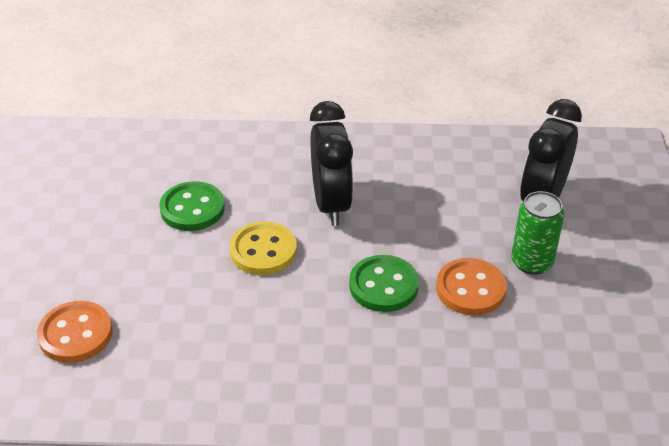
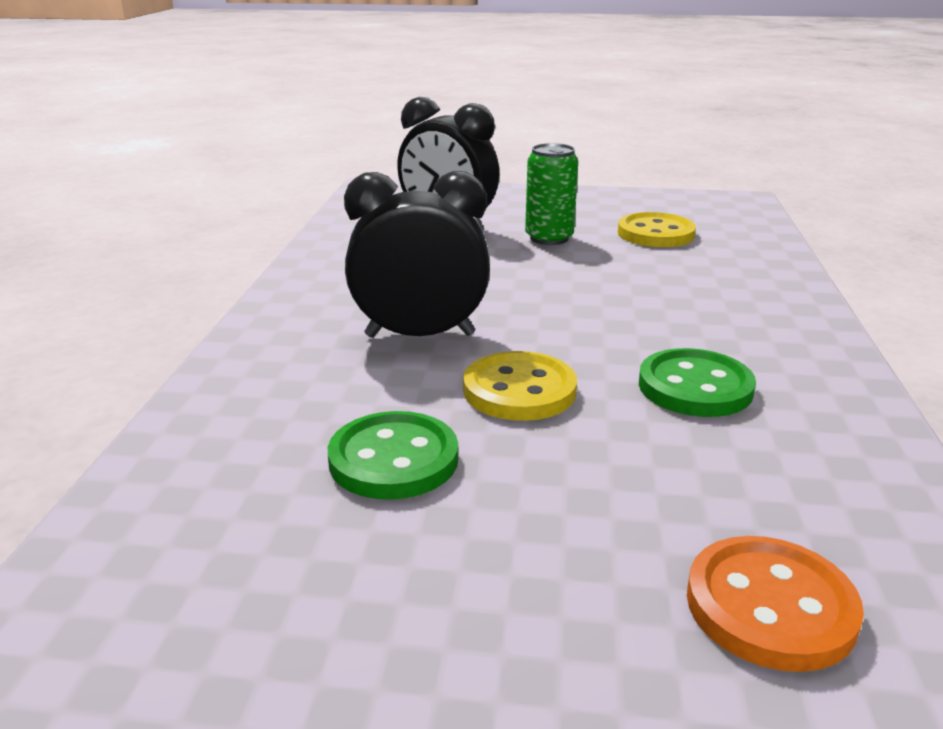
camera: 85 degrees left, 15 degrees down
green button [349,255,419,312] -> green button moved to [639,348,756,417]
orange button [436,258,507,315] -> none
none -> yellow button [618,212,696,247]

